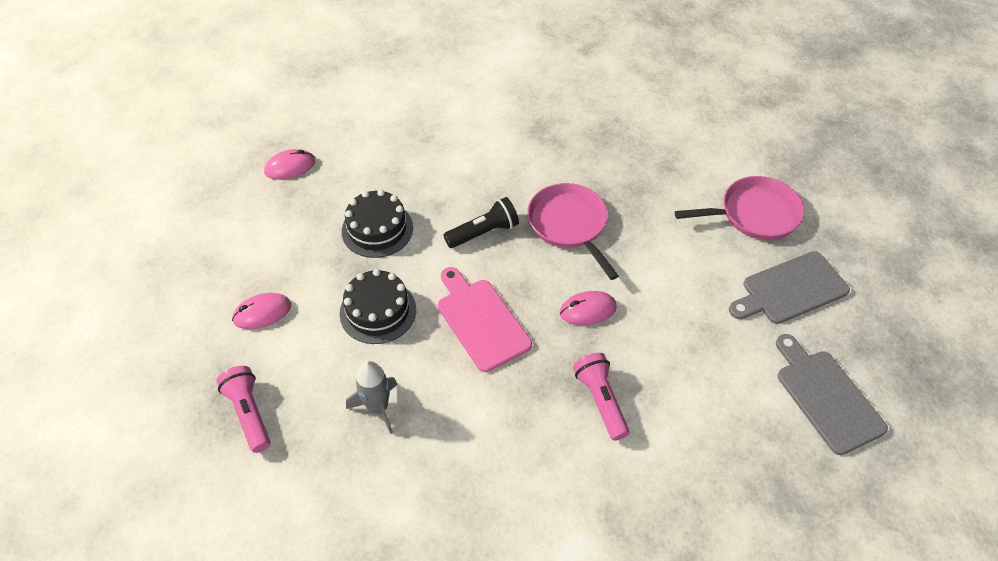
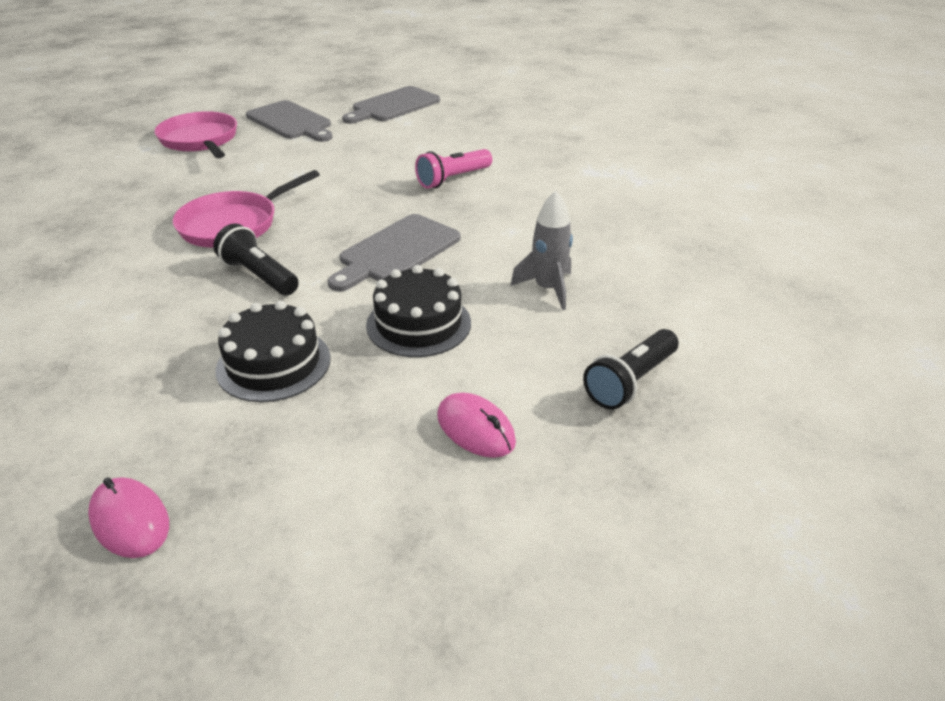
camera: 110 degrees left, 15 degrees down
pink flashlight [216,366,270,453] -> black flashlight [583,329,679,409]
pink cutting board [438,267,532,372] -> grey cutting board [328,214,461,291]
pink mouse [560,291,617,325] -> none

